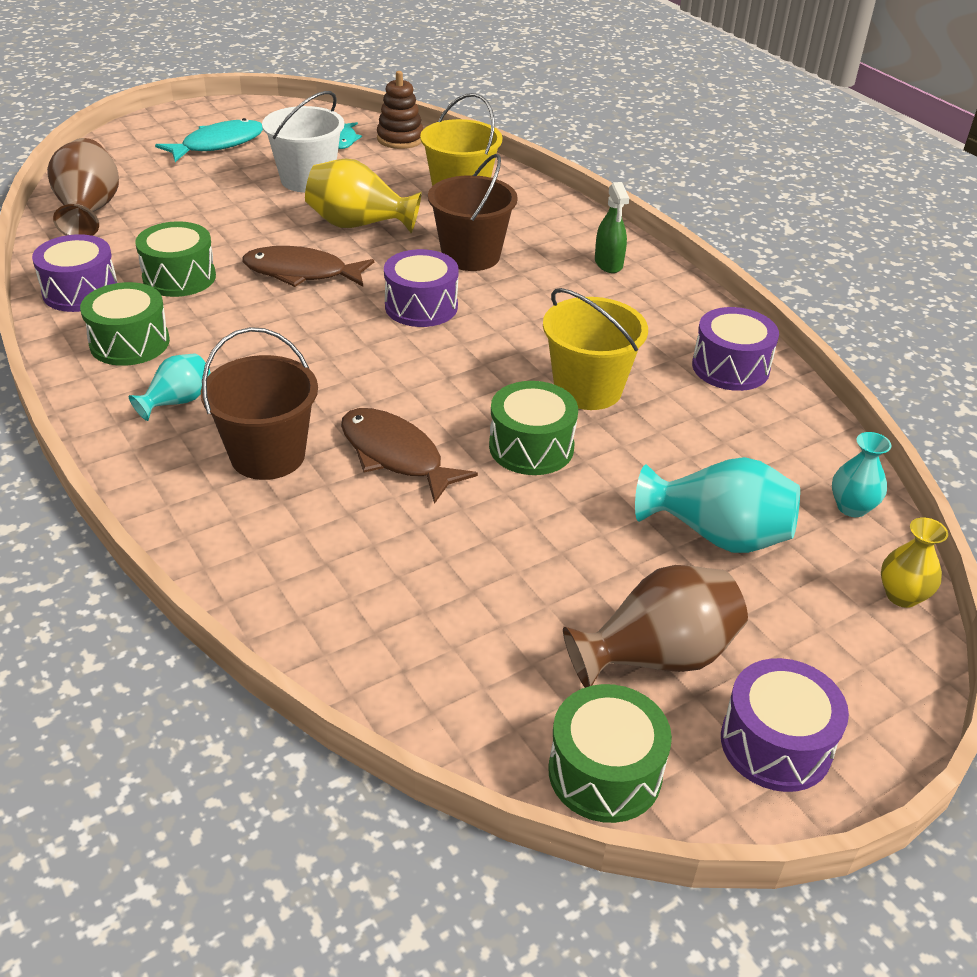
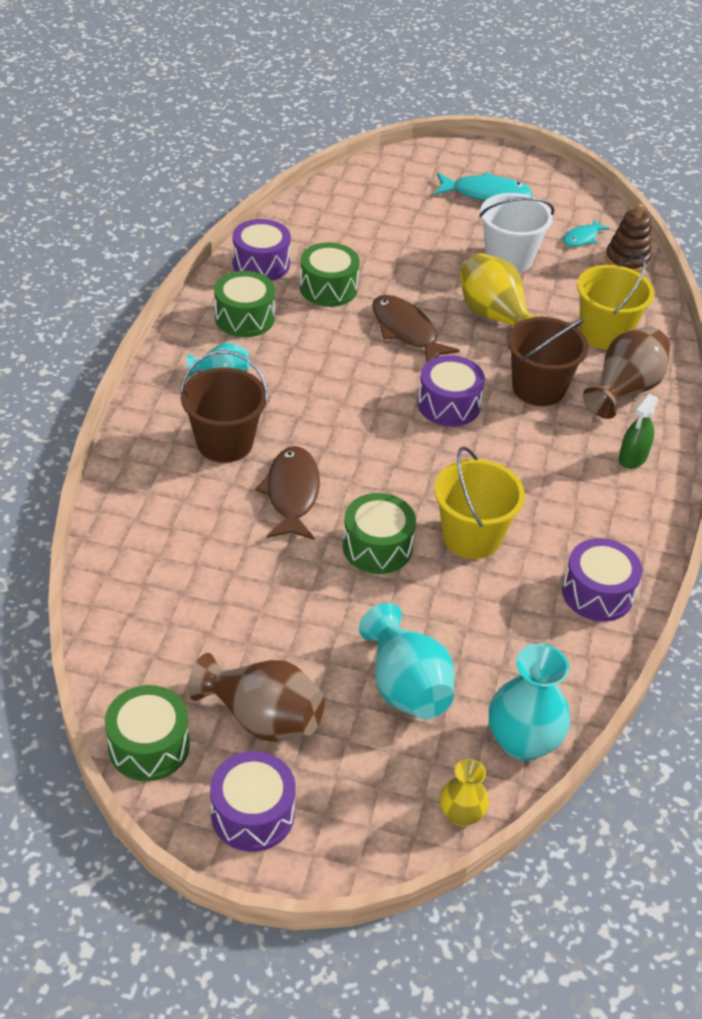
camera: 45 degrees right, 5 degrees up
brown vase [47,138,119,236] -> brown vase moved to [583,326,670,419]
turquoise vase [832,432,891,517] -> turquoise vase [489,644,570,761], size x1.73

